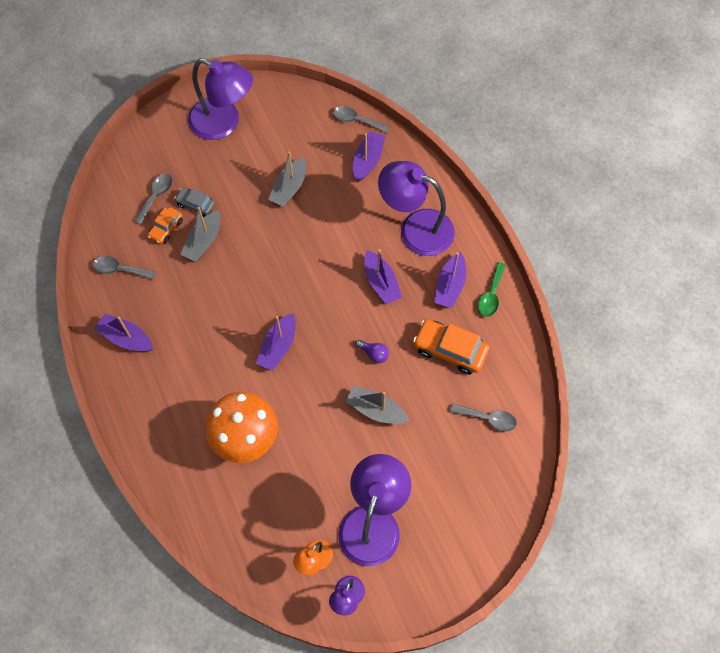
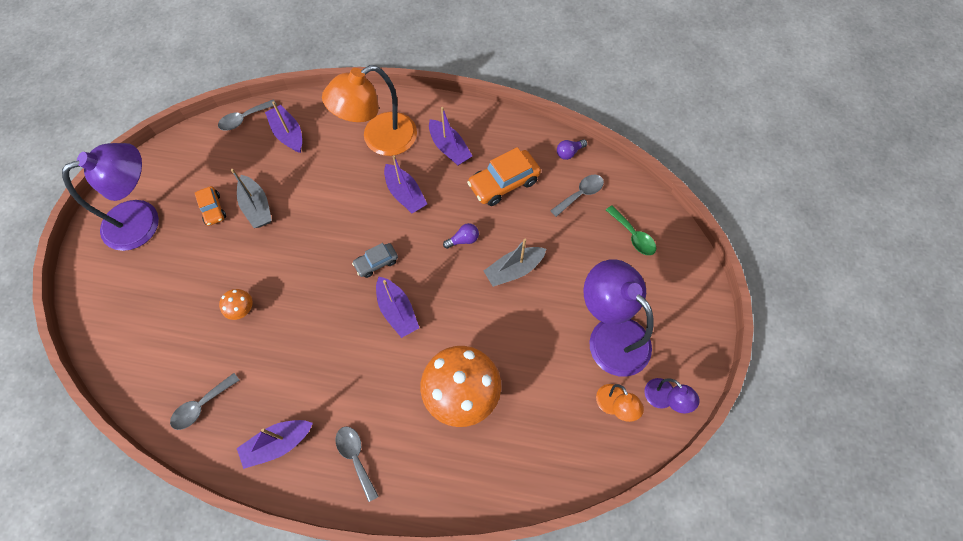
camera: 55 degrees left, 0 degrees up
grey spoon [134,174,173,225] -> grey spoon moved to [335,426,379,502]
orange car [148,207,183,244] -> orange car moved to [195,186,226,226]
grey car [174,188,215,217] -> grey car moved to [352,243,398,278]
grey boat [180,207,221,262] -> orange mushroom [219,289,253,320]
purple boat [364,249,402,304] -> purple boat turned 45 degrees clockwise [384,155,427,213]
purple lamp [378,161,455,256] -> orange lamp [322,65,417,156]
green spoon [478,262,506,317] -> green spoon moved to [606,205,656,255]
none -> purple light bulb [557,139,587,160]

